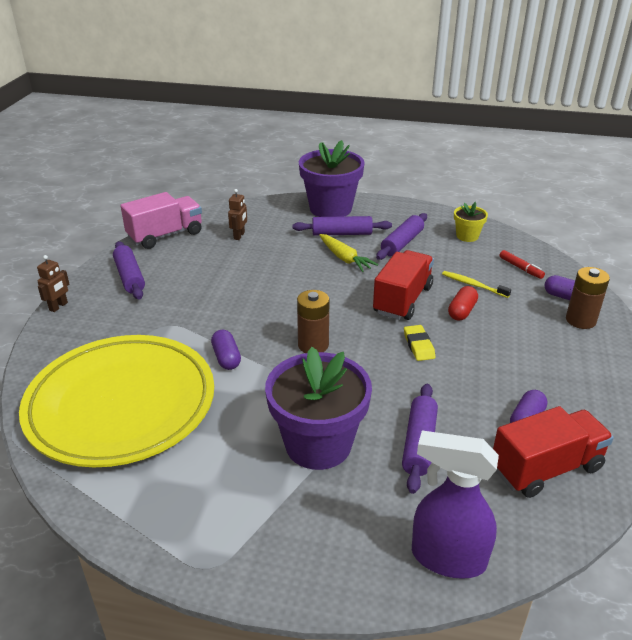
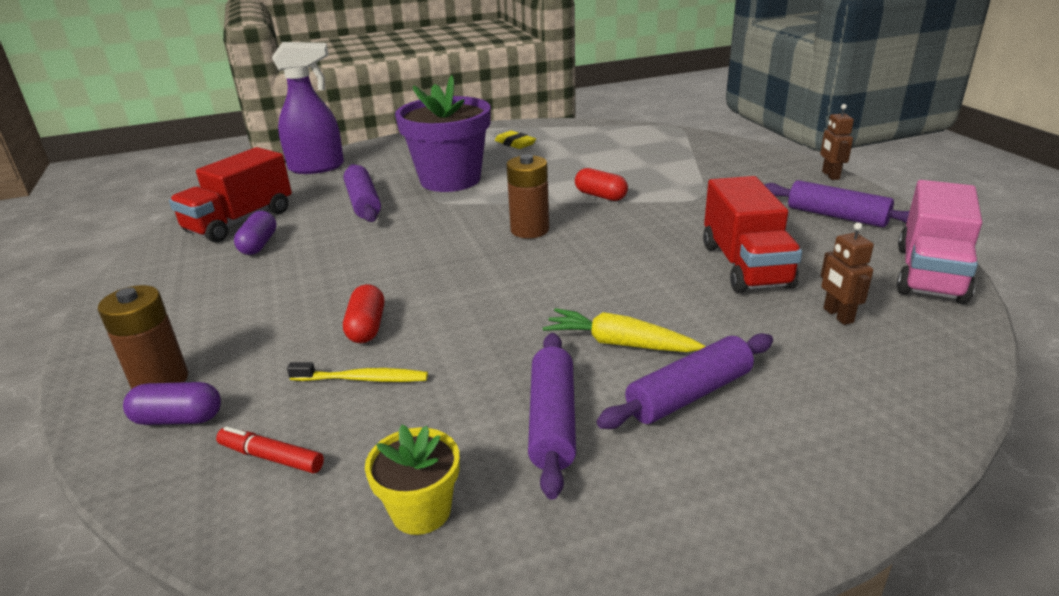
camera: 150 degrees right, 5 degrees down
yellow plate [19,335,214,467] -> none
purple capsule [211,330,241,370] -> red capsule [575,168,628,201]
purple flower pot [299,140,365,217] -> none
red truck [373,250,434,320] -> red truck moved to [703,176,802,293]
yellow eraser [404,325,435,361] -> yellow eraser moved to [495,131,536,149]

